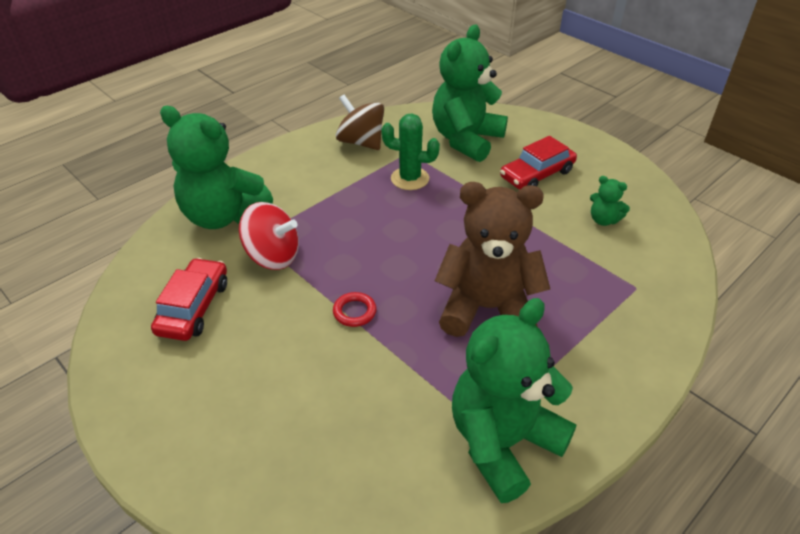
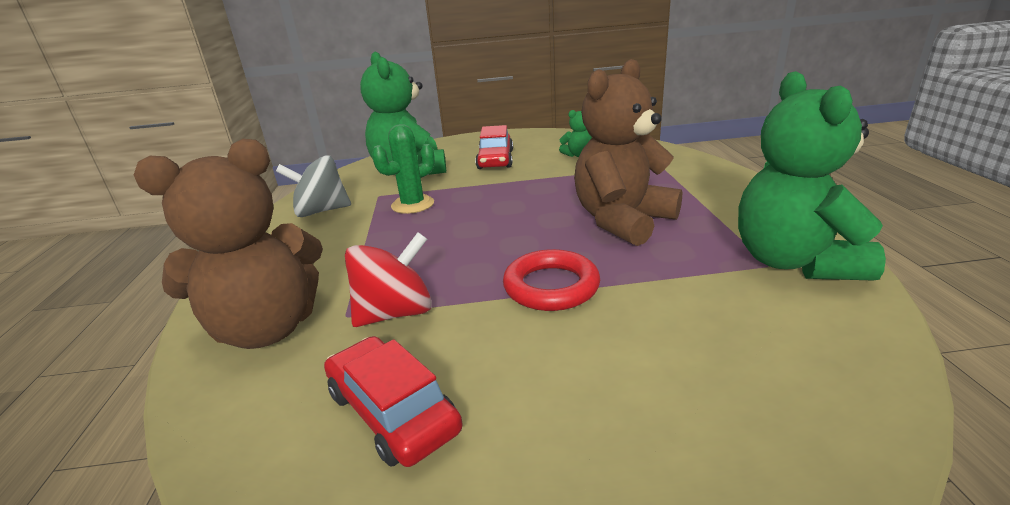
camera: 50 degrees left, 15 degrees down
green teddy bear [160,106,273,229] -> brown teddy bear [134,139,323,349]
red ring [333,292,376,327] -> red ring [503,249,600,311], size x1.75
brown spinning top [336,94,384,150] -> grey spinning top [276,155,351,217]

